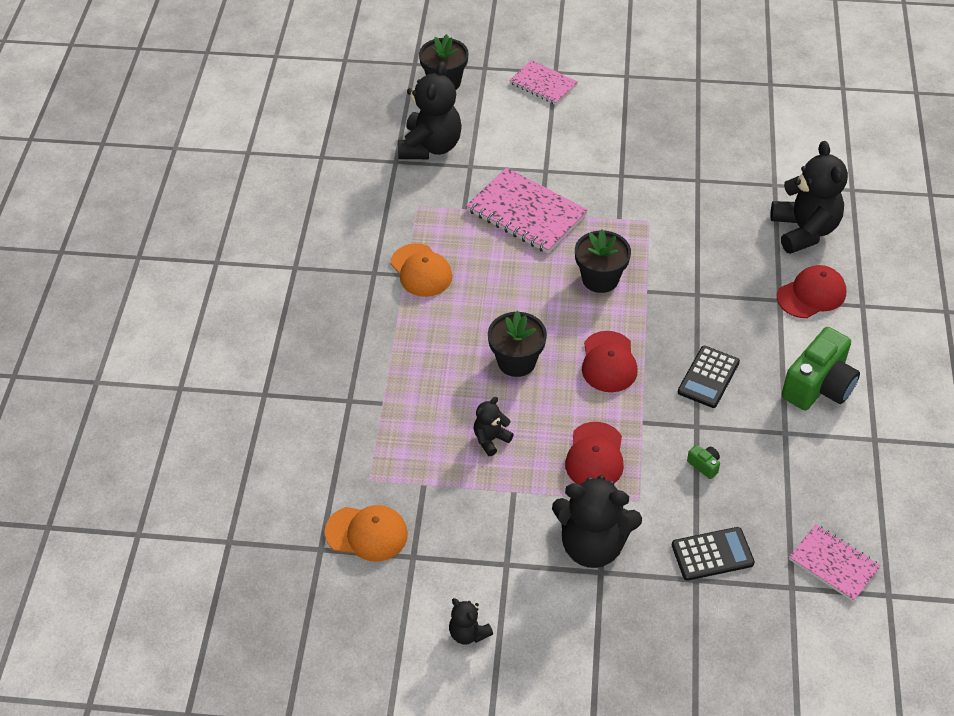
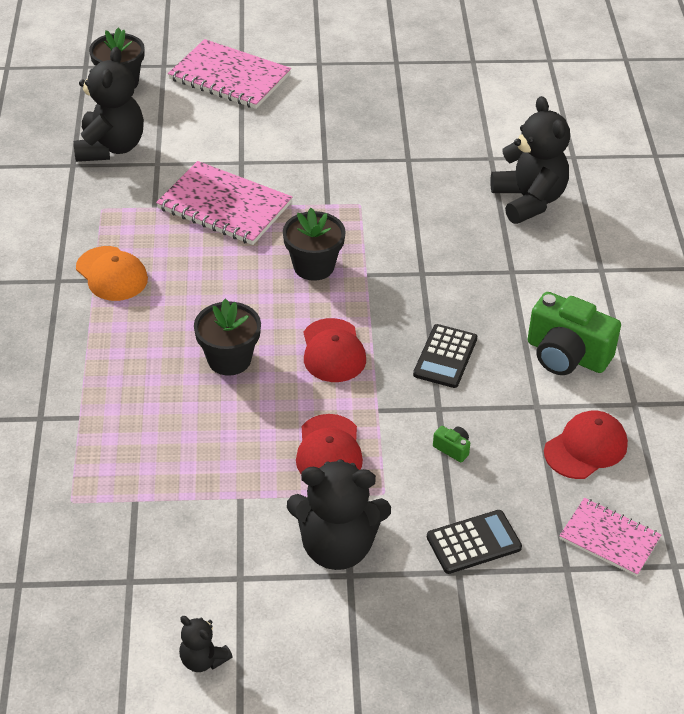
camera: 10 degrees left, 5 degrees down
orange cap [325,505,408,561] -> none
black teddy bear [474,397,514,456] -> none
pink notebook [509,60,578,105] -> pink notebook [168,39,291,109], size x1.63
red cap [777,265,846,318] -> red cap moved to [544,411,628,479]
green camera [782,327,860,410] -> green camera turned 90 degrees clockwise [528,292,621,375]

